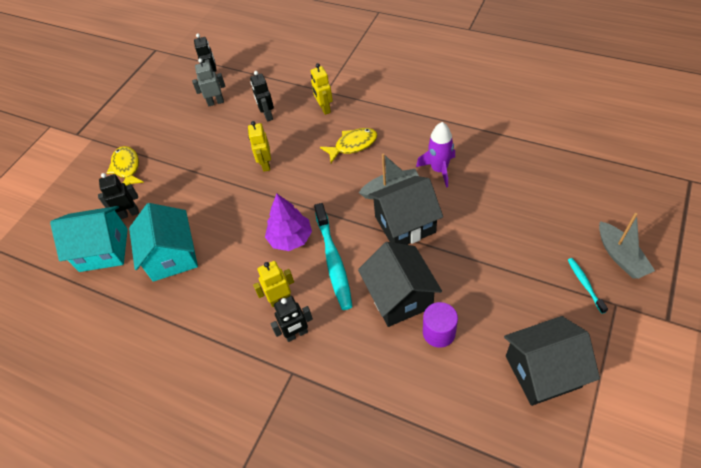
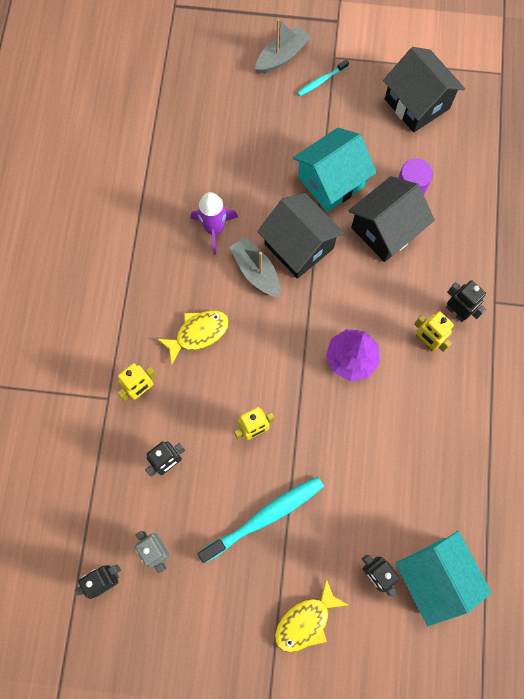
camera: 115 degrees left, 20 degrees up
turquoise house [129,203,198,282] -> turquoise house moved to [293,128,377,212]
turquoise toothbrush [314,203,353,310] -> turquoise toothbrush moved to [198,476,324,563]
yellow fish [320,128,377,163] -> yellow fish turned 105 degrees clockwise [157,310,229,365]

